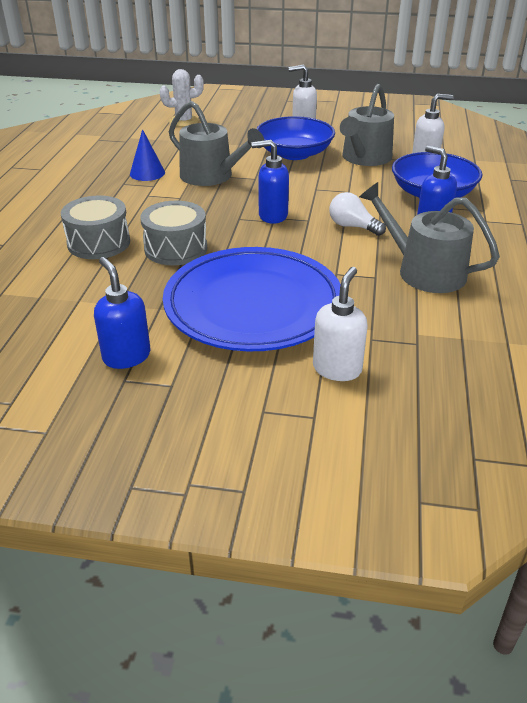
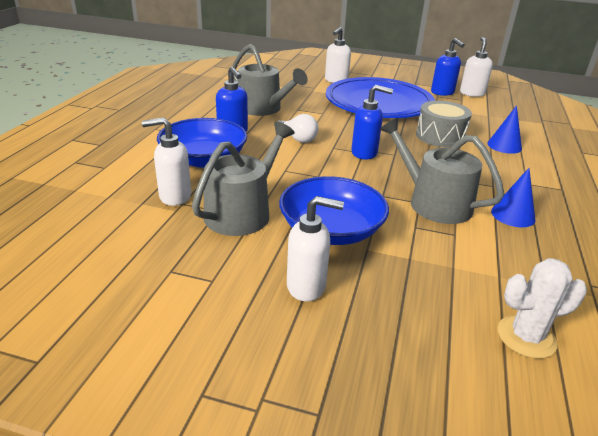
camera: 175 degrees left, 5 degrees down
grey drum [61,196,130,259] -> blue cone [487,105,522,154]
none -> white soap dispenser [460,37,493,97]

